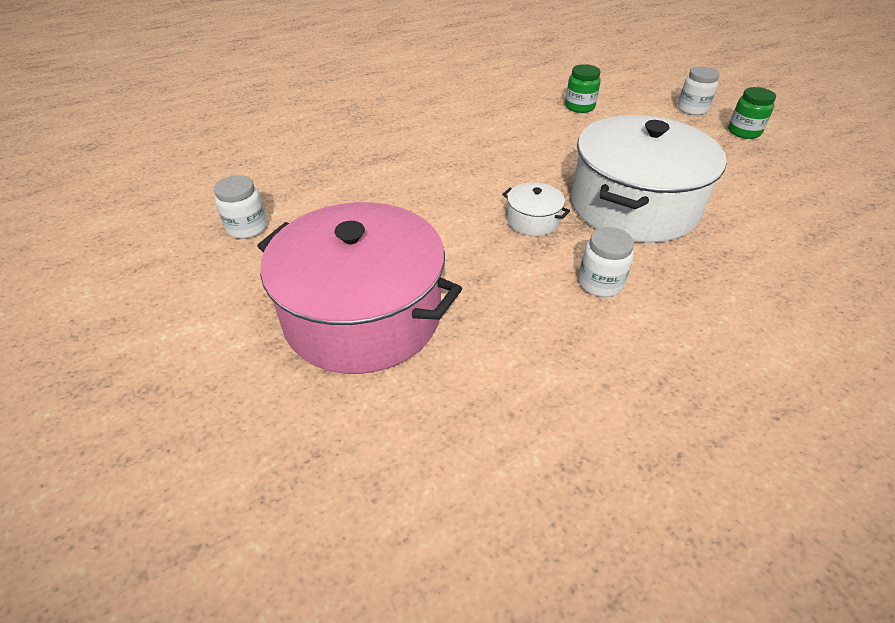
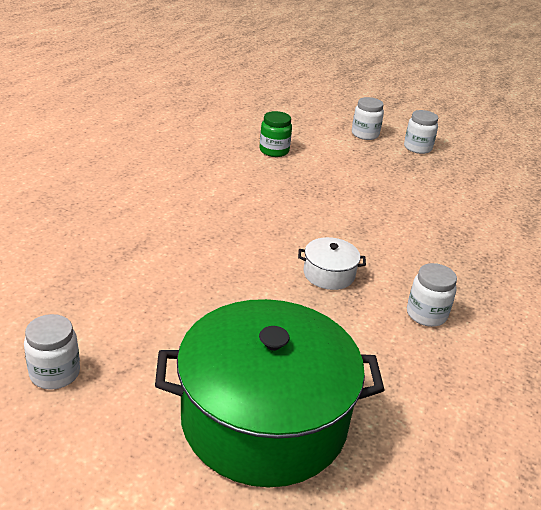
camera: 35 degrees left, 10 degrees down
pink pot [257,202,462,374] -> green pot [155,299,385,487]
white pot [571,115,727,243] -> none
green jar [728,87,776,139] -> white jar [404,110,438,154]

